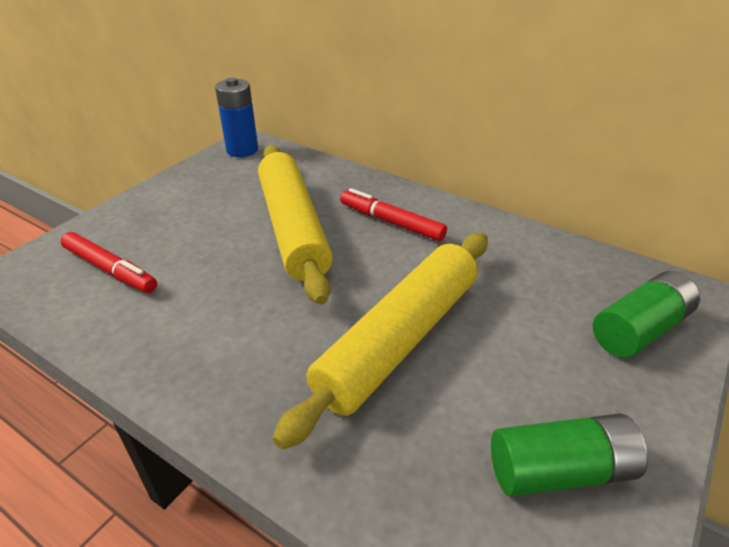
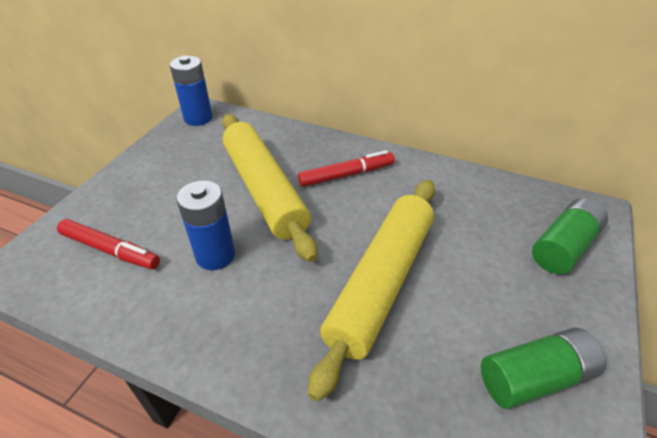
camera: 10 degrees left, 5 degrees up
red marker [340,188,447,241] -> red marker turned 135 degrees clockwise [298,150,395,187]
none -> blue battery [176,180,235,270]

